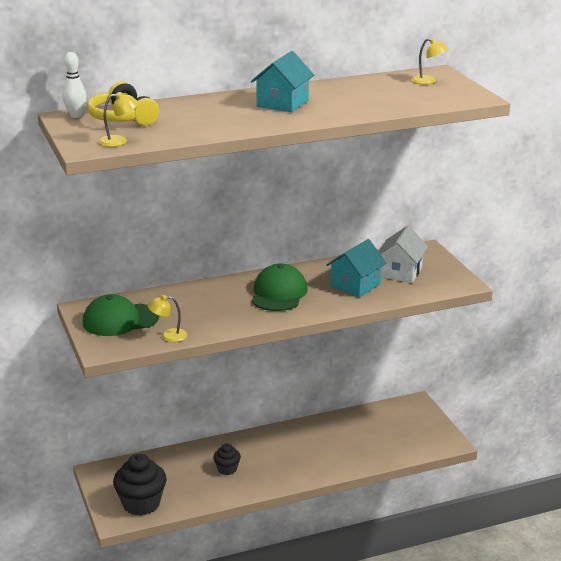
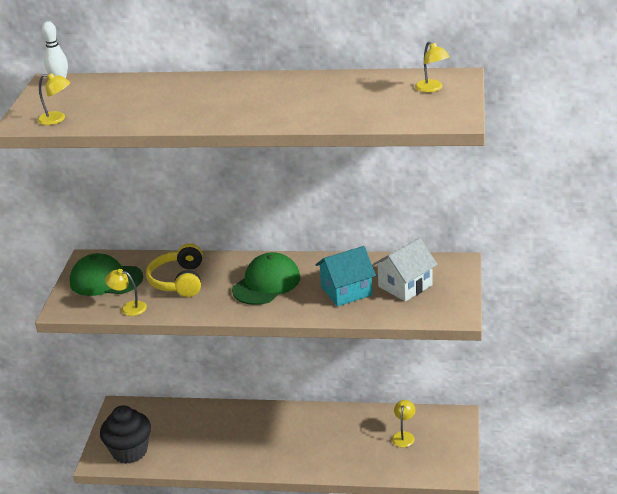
camera: 30 degrees right, 5 degrees up
yellow headphones [87,81,159,126] -> yellow headphones moved to [146,243,202,297]
black cupcake [213,443,241,475] -> none
turquoise house [251,51,314,112] -> none
none -> yellow lamp [392,400,416,447]

